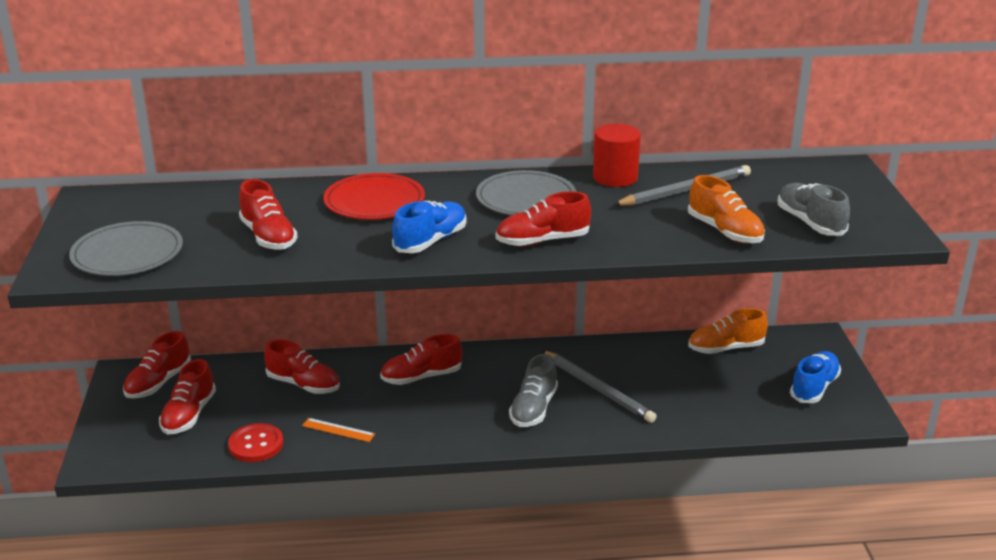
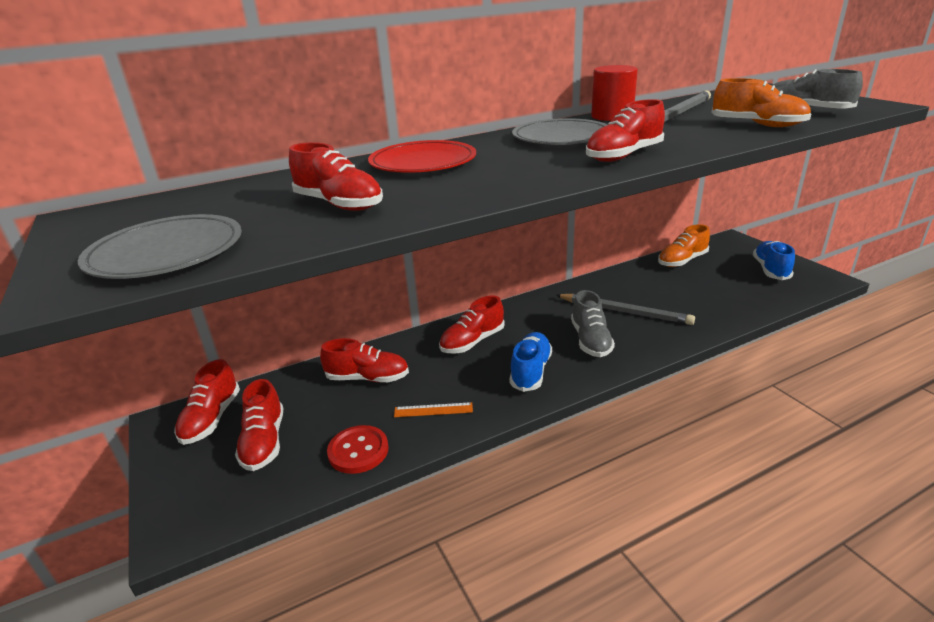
camera: 20 degrees left, 0 degrees up
blue shoe [392,201,466,253] -> blue shoe moved to [510,332,552,392]

